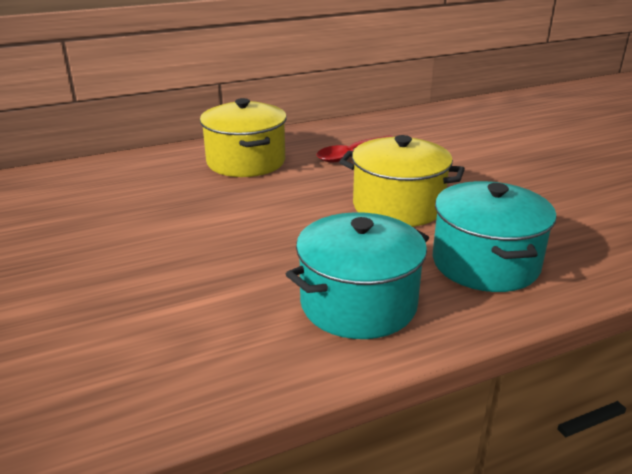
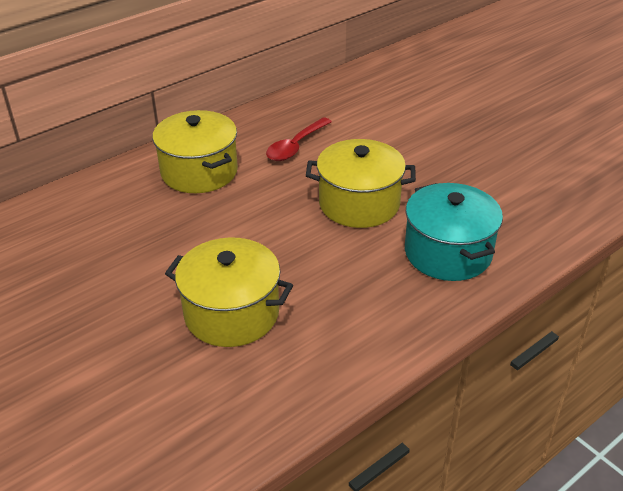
camera: 15 degrees left, 10 degrees up
turquoise pot [286,212,429,339] -> none
none -> yellow pot [165,237,293,347]

